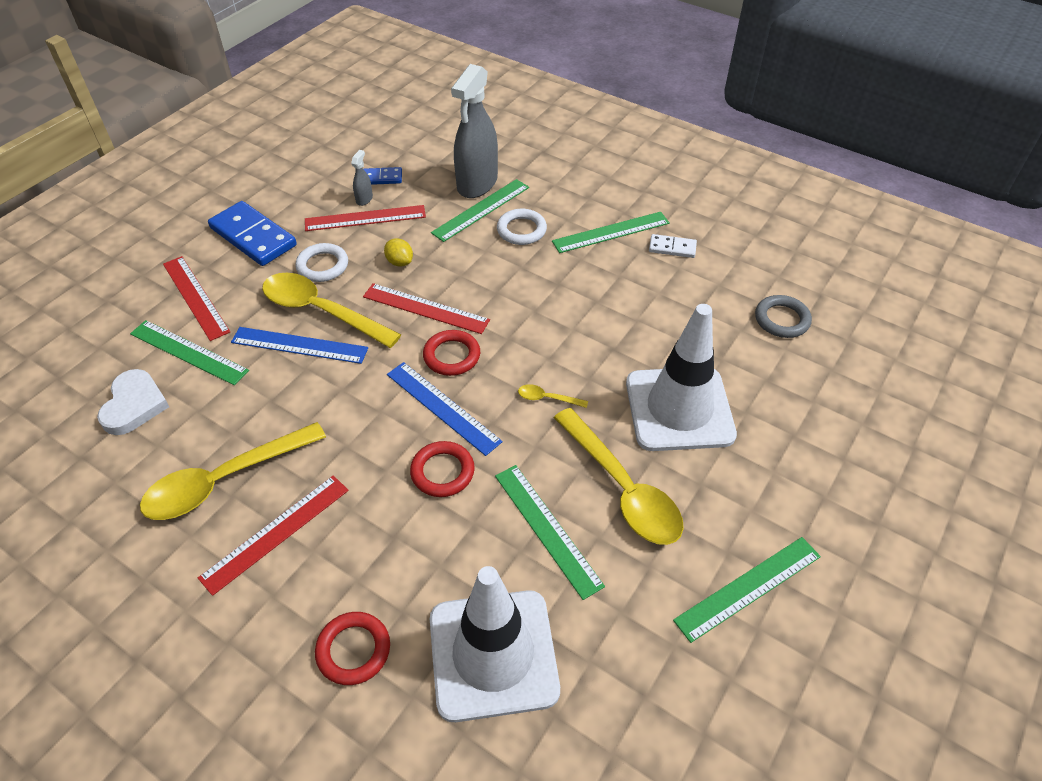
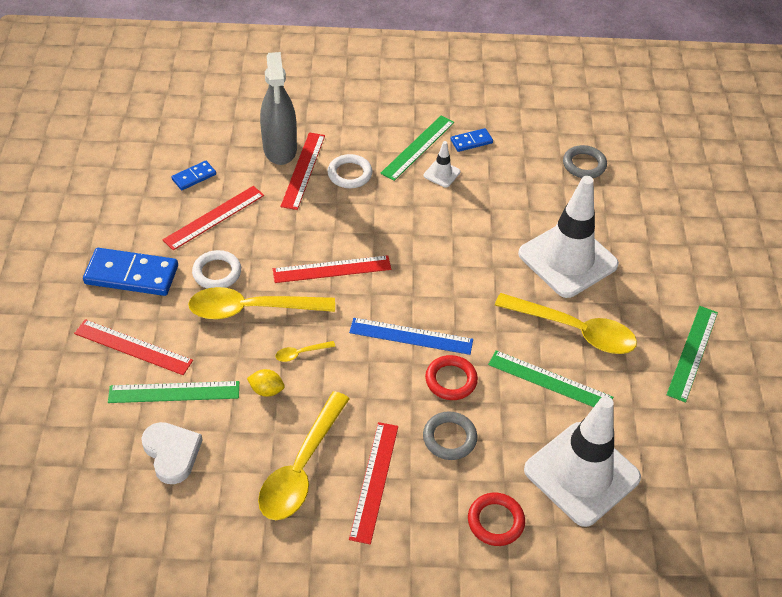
camera: 35 degrees left, 0 degrees up
blue ruler [231,327,368,364] -> none
grey spray bottle [351,150,373,206] -> none
yellow lemon [384,238,413,267] -> yellow lemon moved to [247,369,285,397]
red ring [423,330,480,376] -> none
green ruler [431,179,529,242] -> red ruler [280,132,325,210]
yellow spoon [518,384,588,408] -> yellow spoon moved to [275,341,335,362]
white domino [649,234,697,258] -> blue domino [451,128,493,152]
none -> white traffic cone [423,141,461,187]
none -> grey ring [423,412,477,460]

